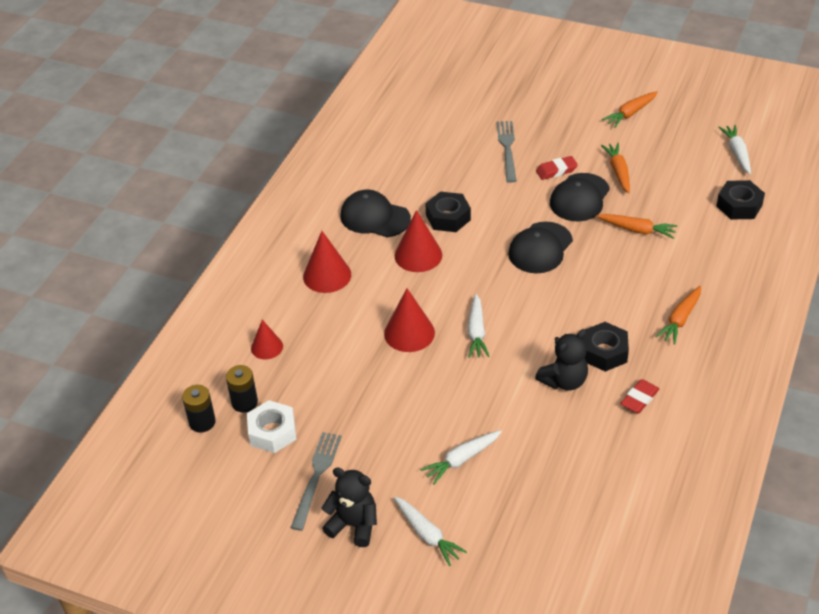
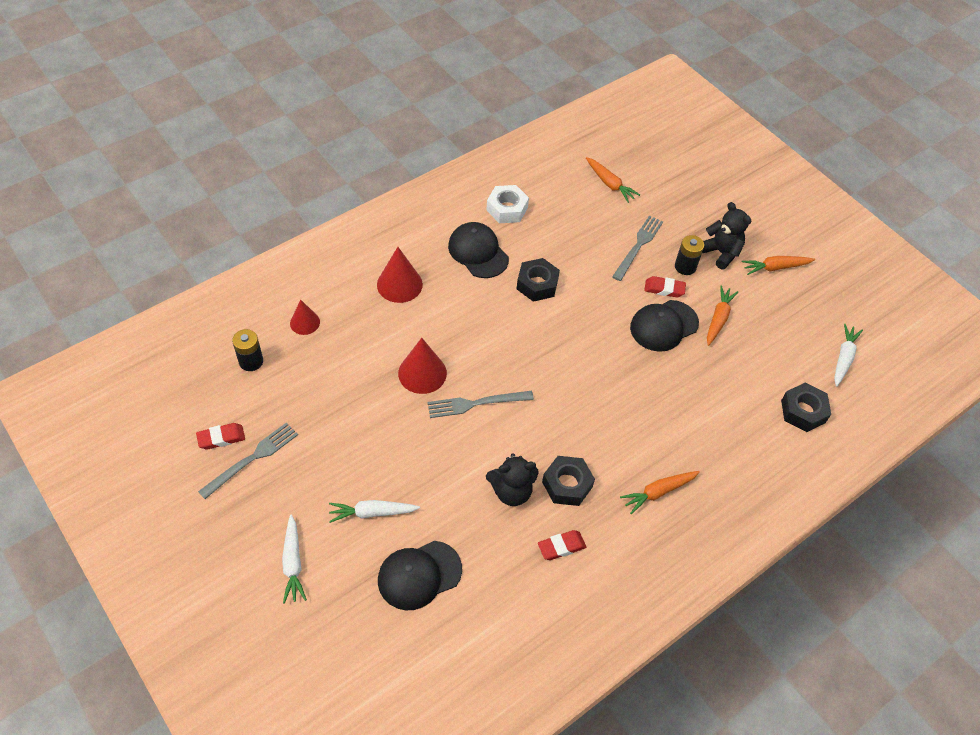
camera: 25 degrees right, 10 degrees up
black battery [182,385,216,433] -> black battery moved to [675,235,704,275]
white nut [247,400,297,453] -> white nut moved to [486,185,529,223]
black teddy bear [322,468,377,547] -> black teddy bear moved to [702,202,751,269]
red cone [395,210,442,272] -> none
white carrot [468,294,490,358] -> grey fork [427,391,534,418]
black cap [508,222,573,273] -> black cap moved to [378,541,462,610]
orange carrot [596,214,677,239] -> orange carrot moved to [586,157,640,203]
none -> red eraser [196,423,245,449]

